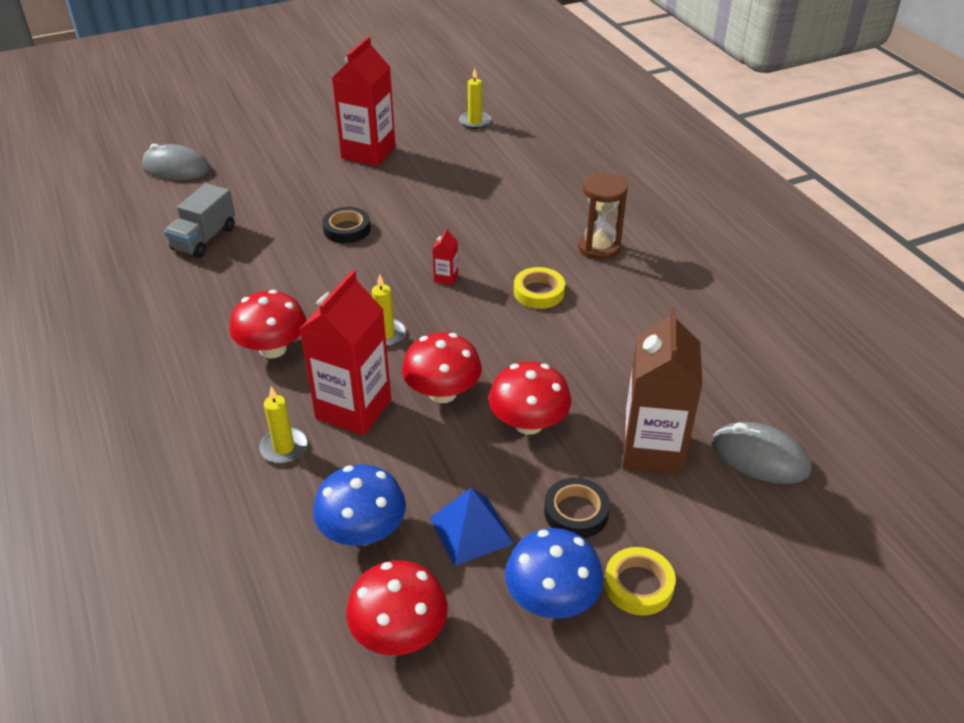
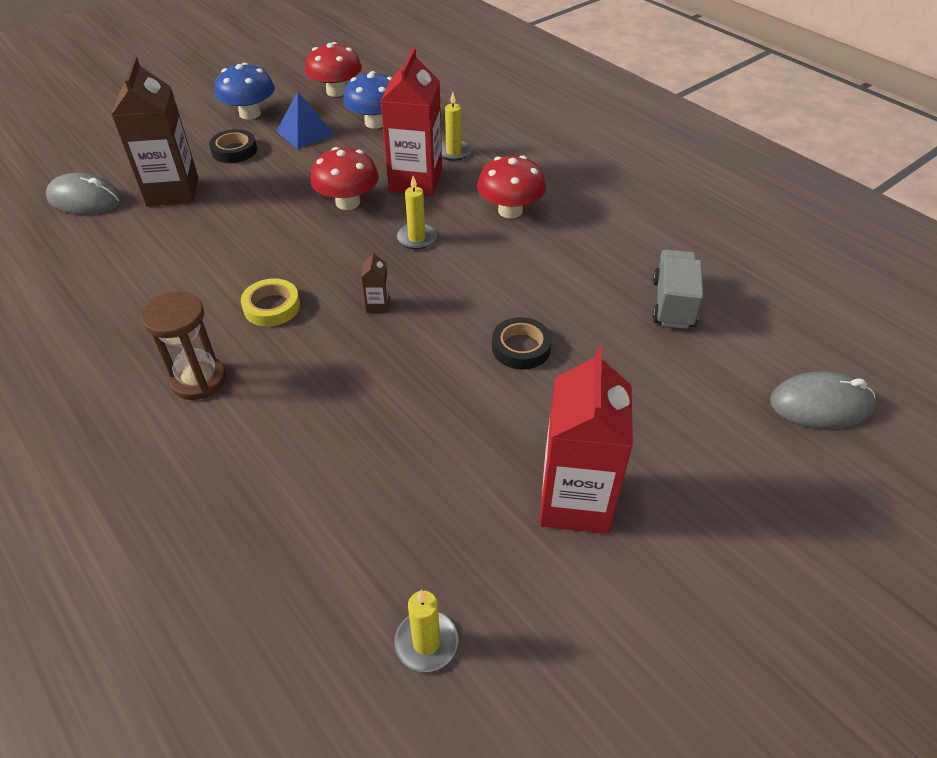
camera: 165 degrees right, 5 degrees up
red carton [433,228,458,285] -> brown carton [361,251,390,313]
red mushroom [489,361,571,435] -> none
yellow tape [604,547,676,615] -> none

